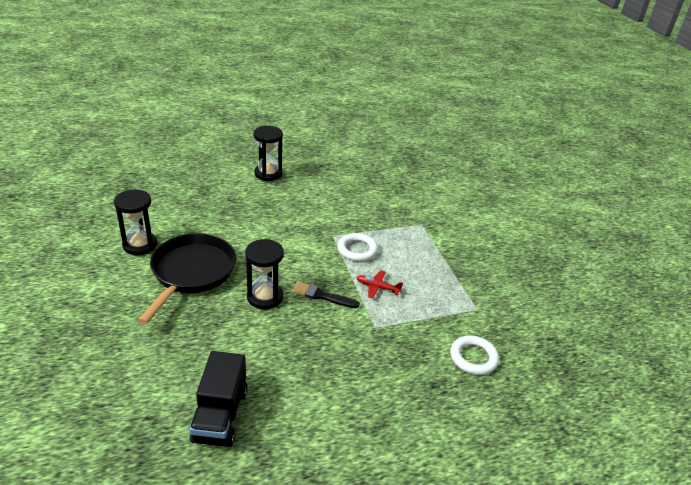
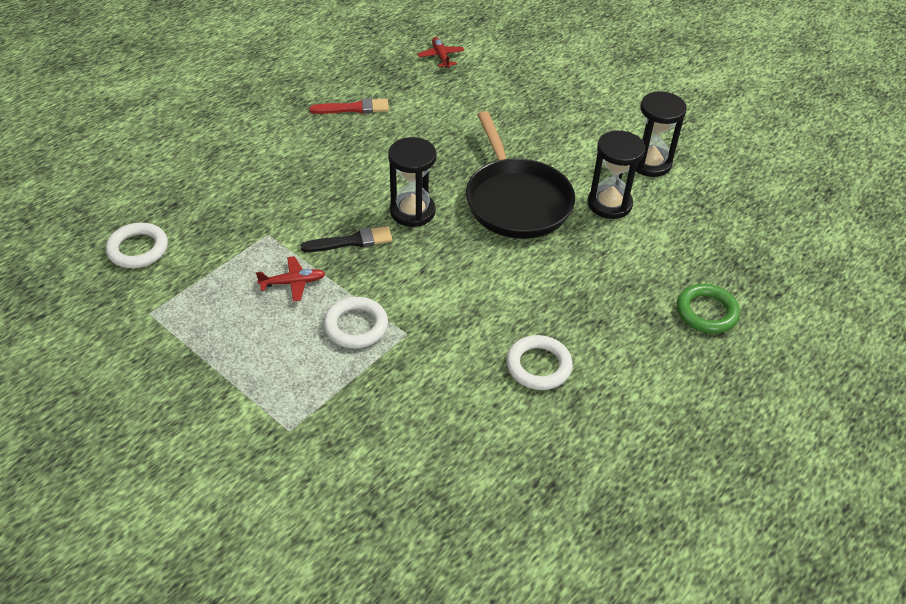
camera: 150 degrees right, 10 degrees up
black truck [189,351,247,447] -> red brush [310,98,389,114]
black hourglass [253,126,283,181] -> black hourglass moved to [636,92,687,177]
none -> red plane [417,37,464,68]
none -> white ring [506,335,573,390]
none -> green ring [677,284,740,333]

